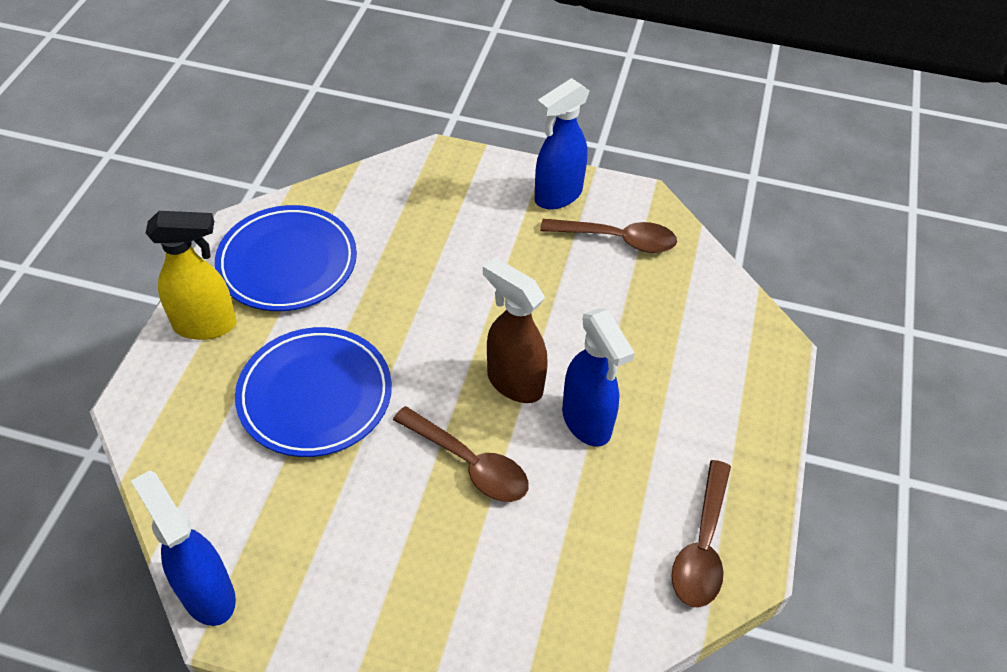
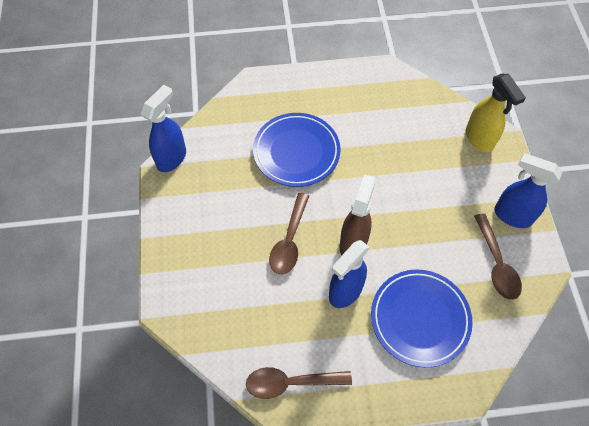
camera: 70 degrees right, 10 degrees up
yellow spray bottle [146,211,237,340] -> yellow spray bottle moved to [466,74,526,152]
blue plate [215,205,357,311] -> blue plate moved to [371,269,473,368]

